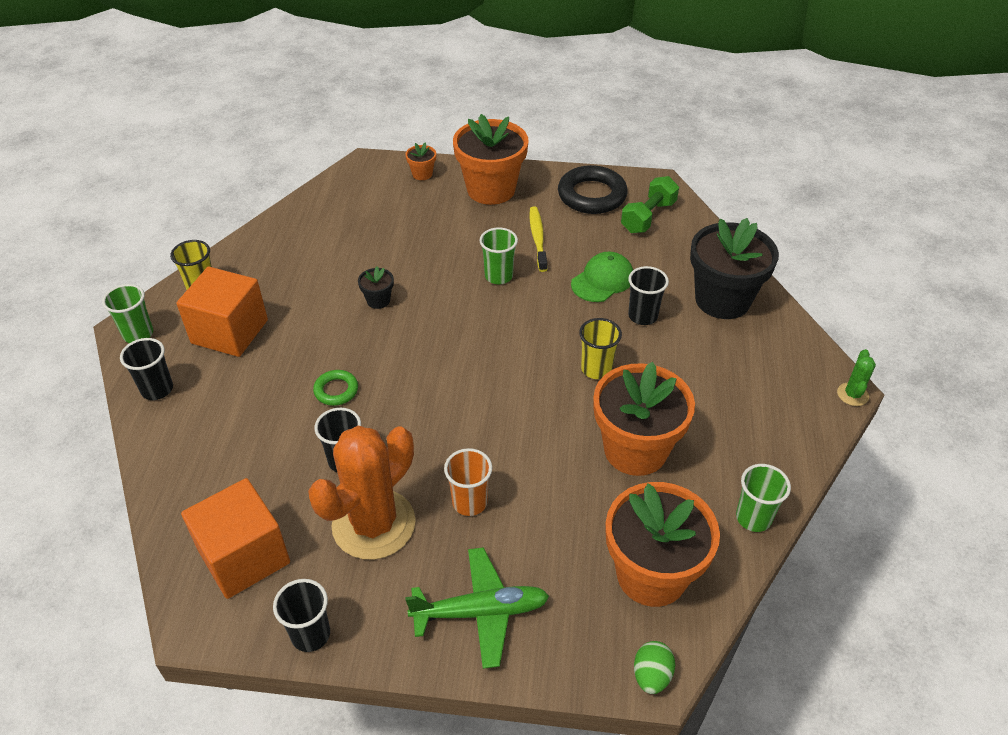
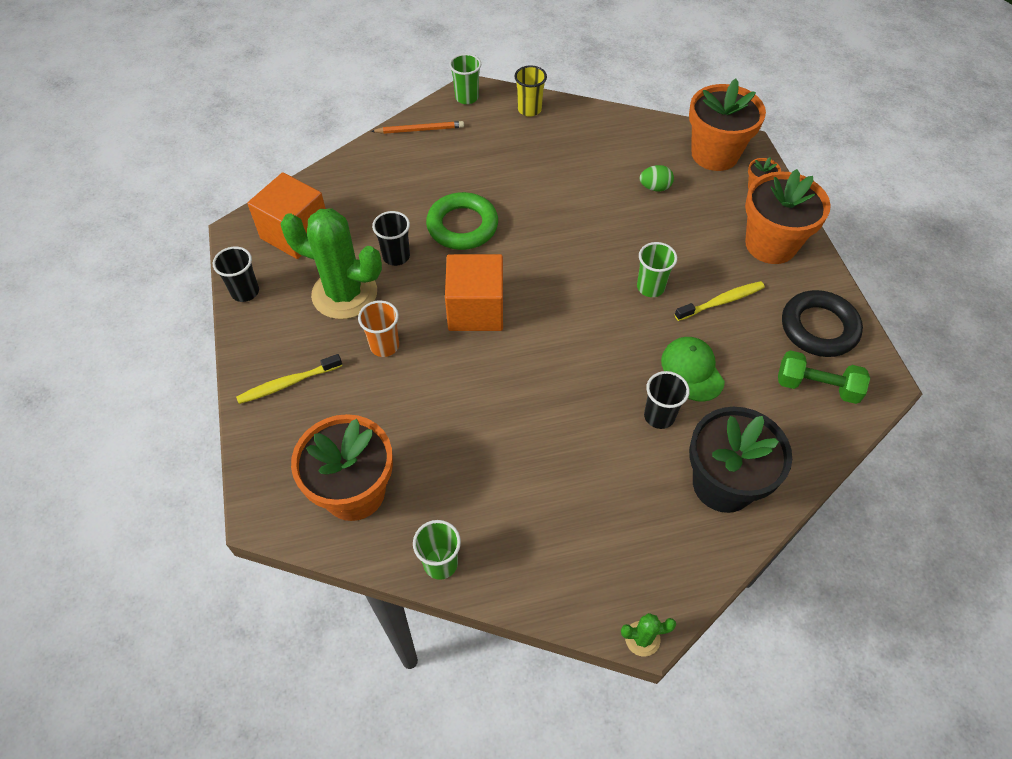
camera: 70 degrees right, 10 degrees up
black cup [120,338,173,400] -> orange pencil [371,121,464,134]
orange cube [176,267,268,357] -> orange cube moved to [445,254,503,331]
orange cactus [308,426,416,560] -> green cactus [281,208,382,319]
green ring [313,370,358,406] -> green ring [426,192,498,250], size x1.92
black flower pot [358,266,394,309] -> none
green plane [405,547,549,669] -> yellow toothbrush [236,354,342,404]
green cap [571,252,633,302] -> green cap turned 135 degrees counterclockwise [661,337,725,402]
yellow cup [579,318,622,379] -> none
orange flower pot [593,362,695,476] -> orange flower pot moved to [689,79,766,171]
green egg [634,641,675,694] -> green egg moved to [640,165,674,191]

